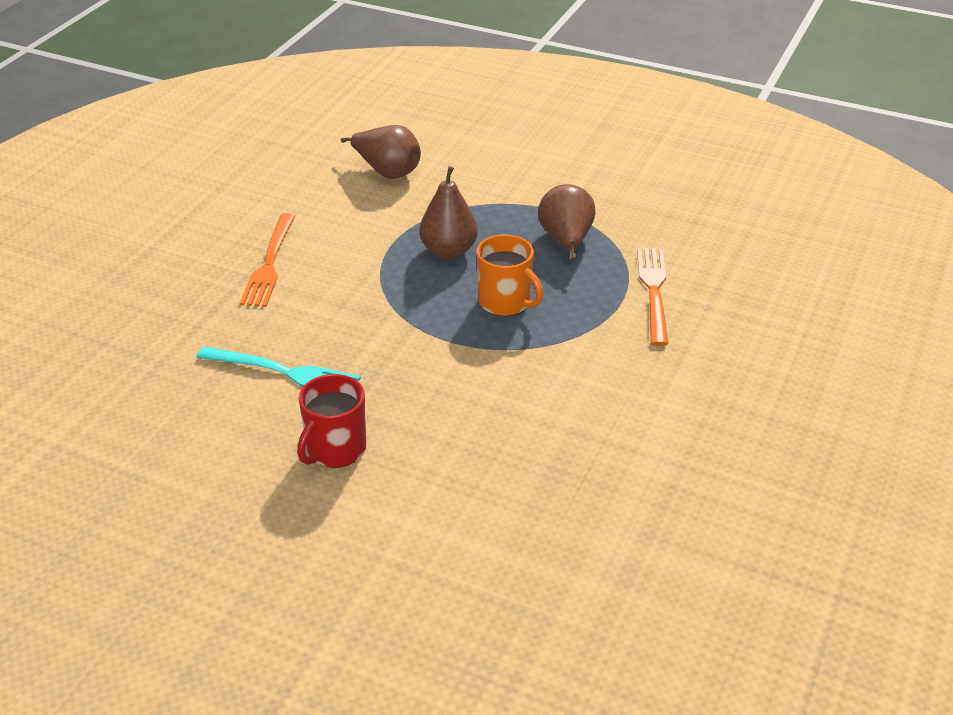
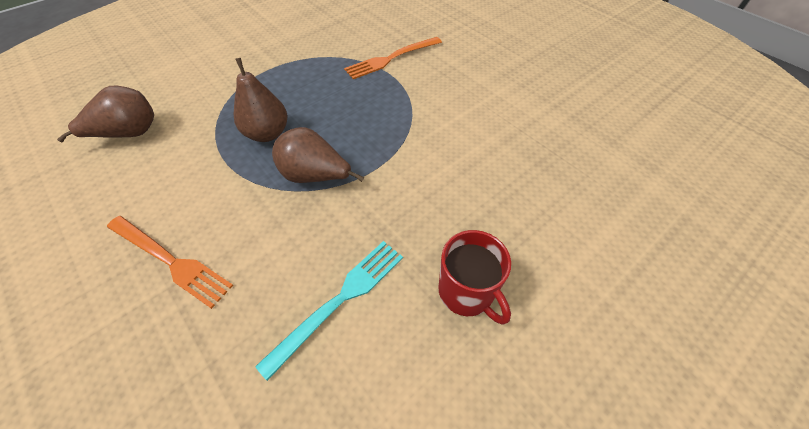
camera: 65 degrees left, 15 degrees up
orange mug [477,234,543,316] -> none
brown pear [538,184,595,260] -> brown pear moved to [272,127,364,183]
orange fork [637,248,668,346] -> orange fork turned 60 degrees counterclockwise [344,37,442,79]

